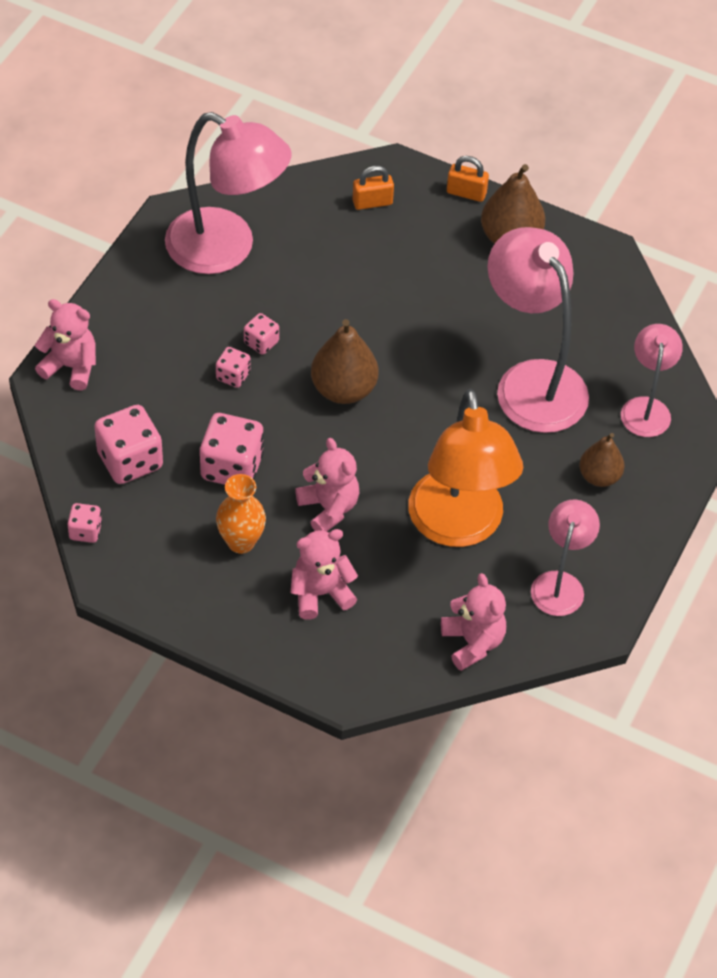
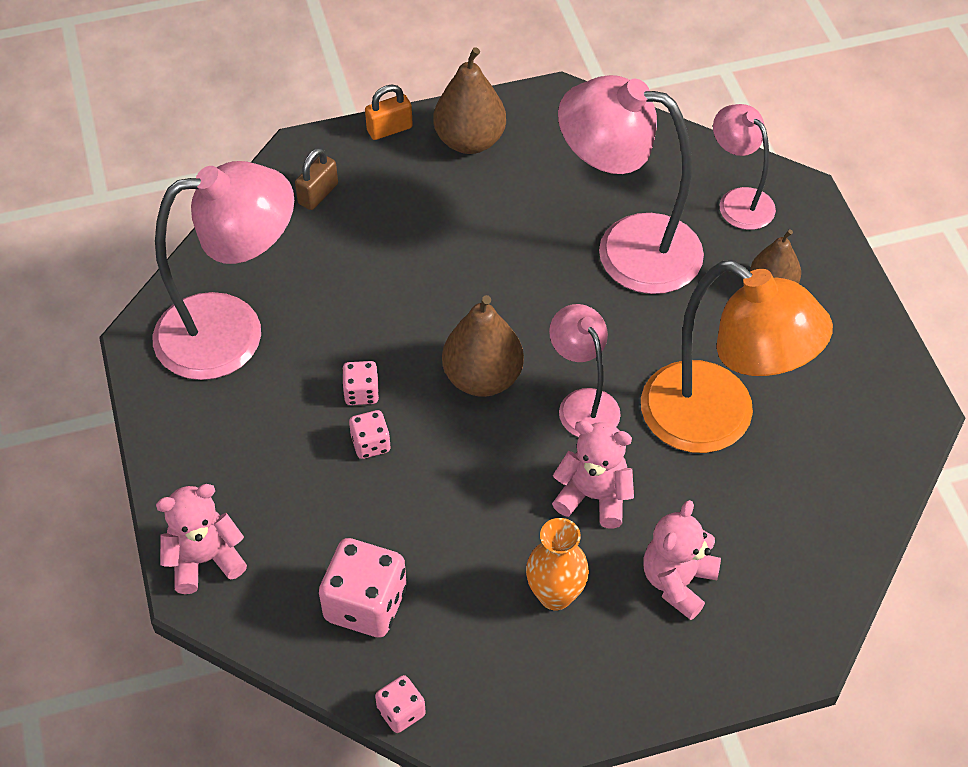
camera: 40 degrees left, 0 degrees up
pink dice [200,413,264,485] -> none
orange padlock [352,166,394,210] -> brown padlock [295,148,338,210]
pink teddy bear [441,573,506,671] -> none
pink lamp [531,500,600,616] -> pink lamp moved to [549,304,621,437]

